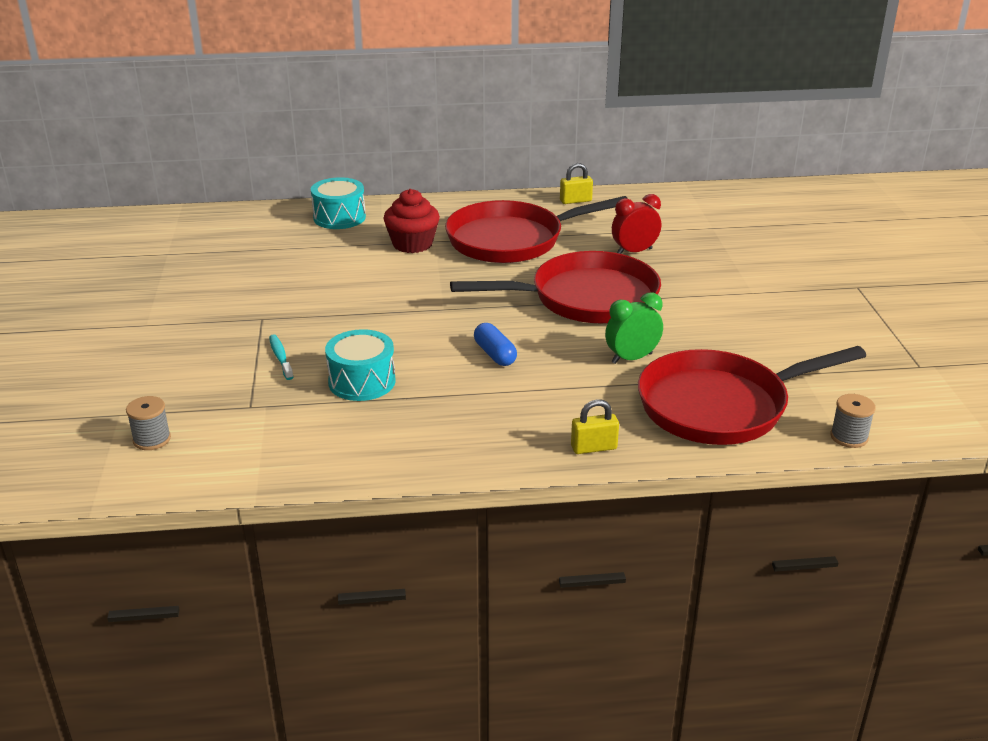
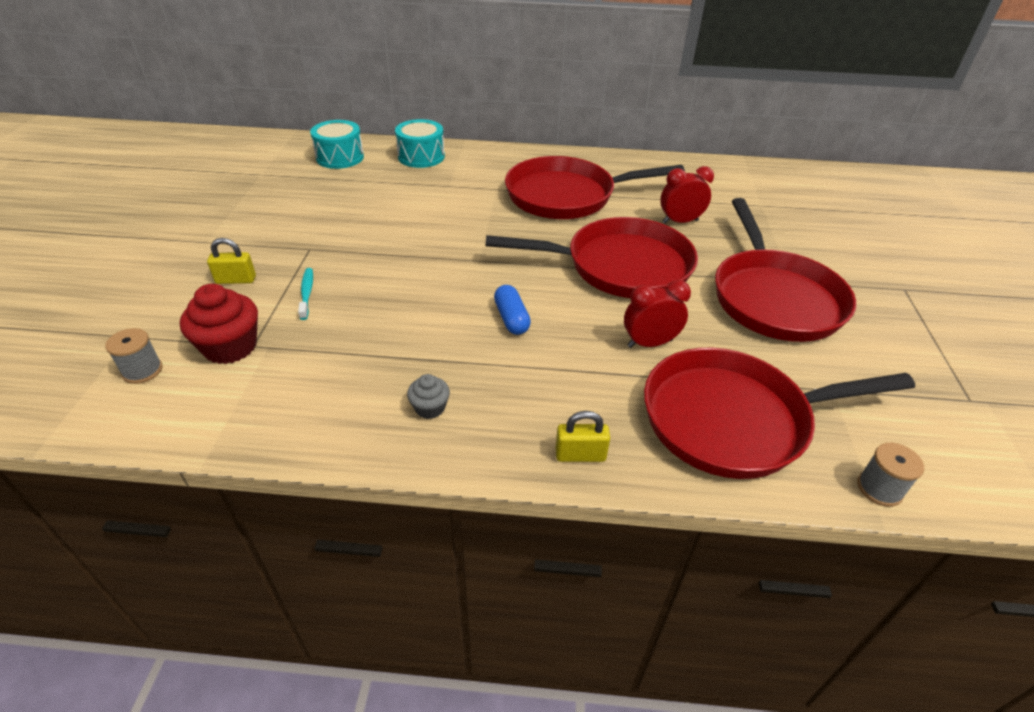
camera: 10 degrees right, 10 degrees up
turquoise drum [325,329,396,401] -> turquoise drum moved to [310,120,364,169]
red cupcake [383,189,440,253] -> red cupcake moved to [180,284,258,364]
yellow padlock [560,163,593,204] -> yellow padlock moved to [207,238,256,284]
green clock [605,292,663,364] -> red clock [624,280,691,348]
none -> grey cupcake [407,374,450,419]
none -> red pan [715,198,856,342]

